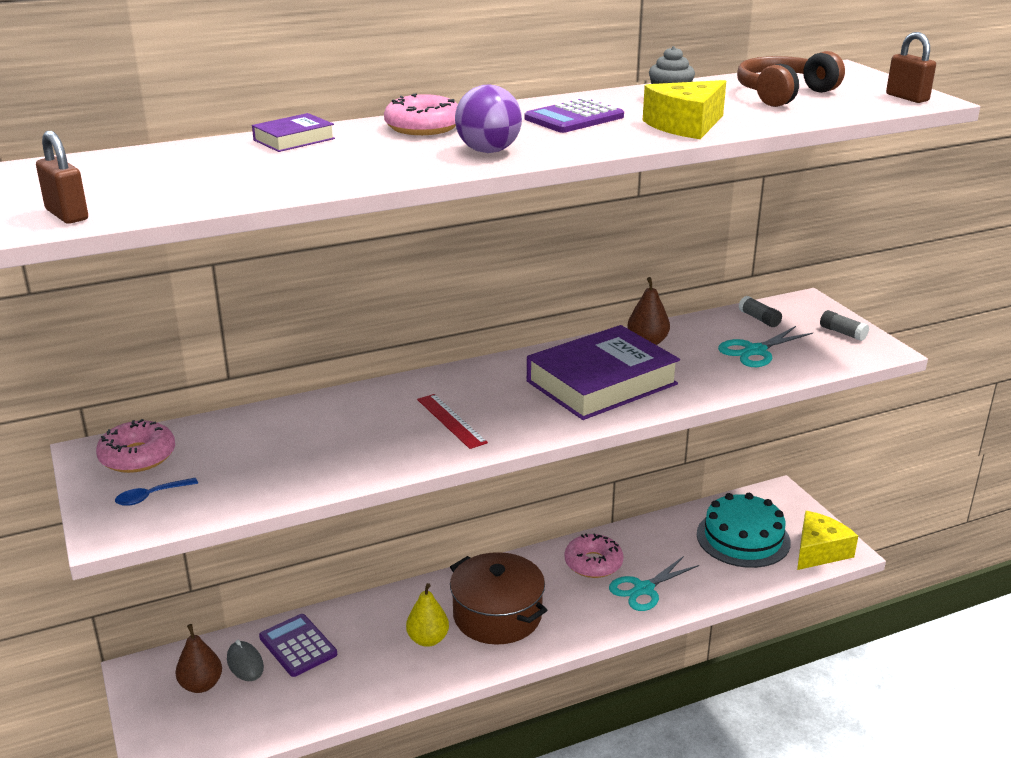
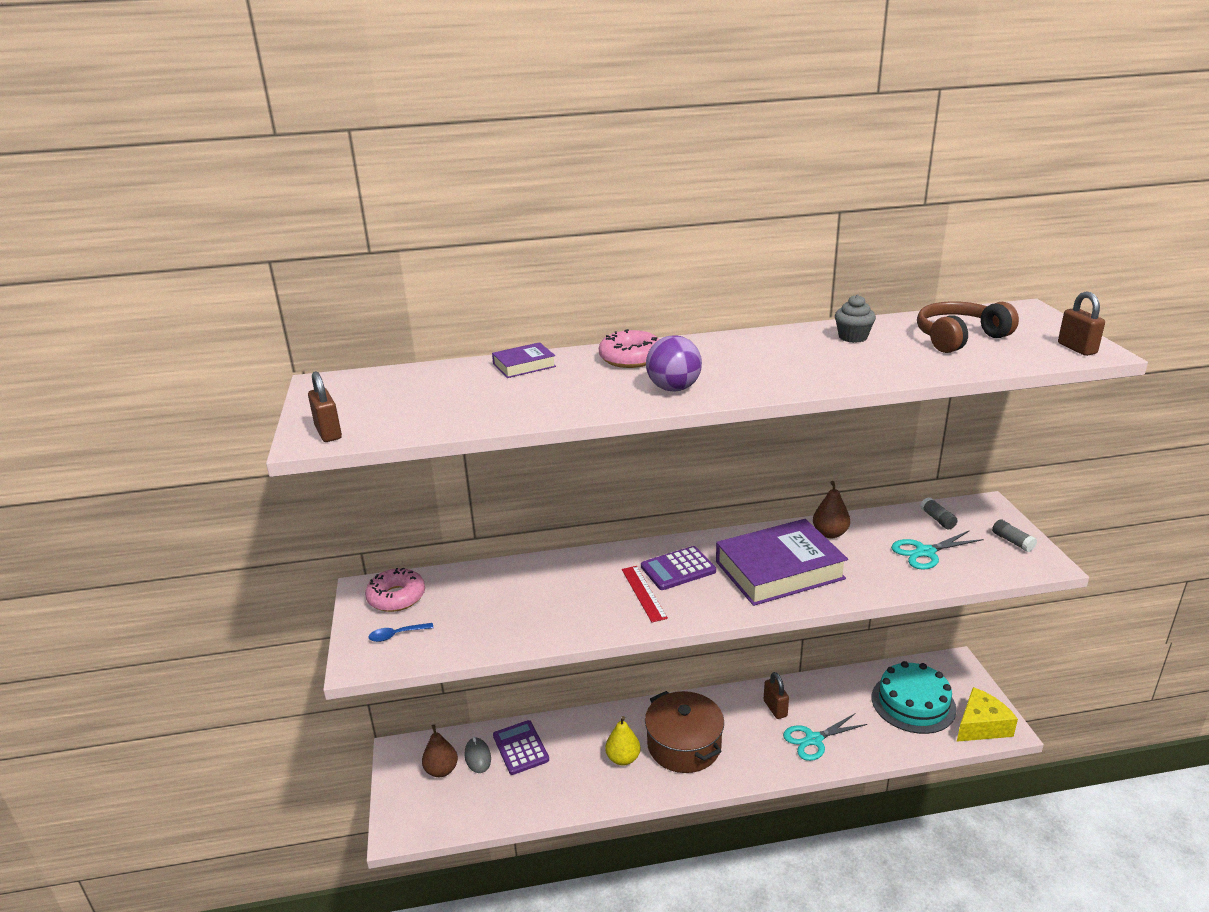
camera: 15 degrees right, 0 degrees up
purple calculator [524,98,624,133] -> purple calculator moved to [641,546,716,590]
pink donut [565,533,623,578] -> brown padlock [764,672,789,719]
yellow cheese [643,80,726,139] -> none

